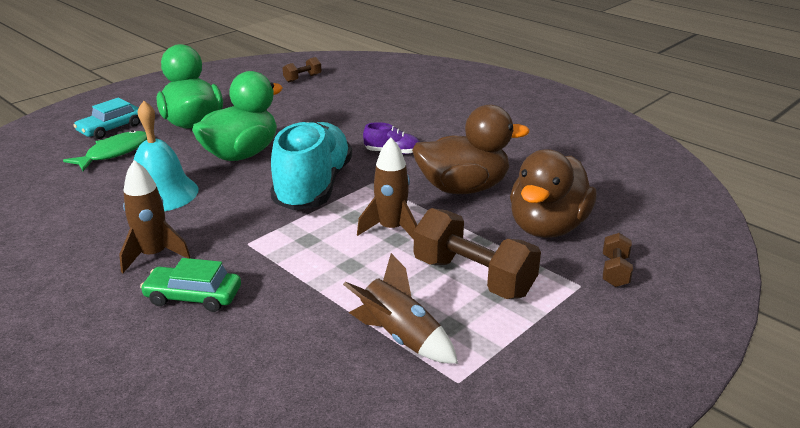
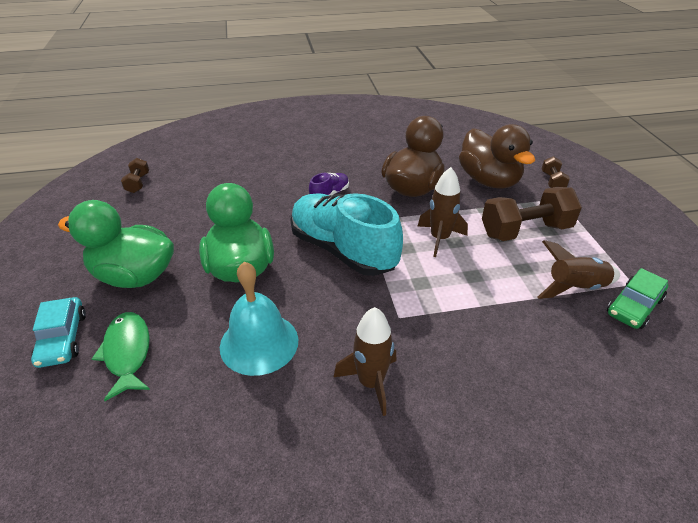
camera: 55 degrees left, 10 degrees up
green car [140,258,241,312] -> green car moved to [607,268,668,329]
brown dumbbell [603,233,633,287] -> brown dumbbell turned 45 degrees clockwise [542,156,570,188]

